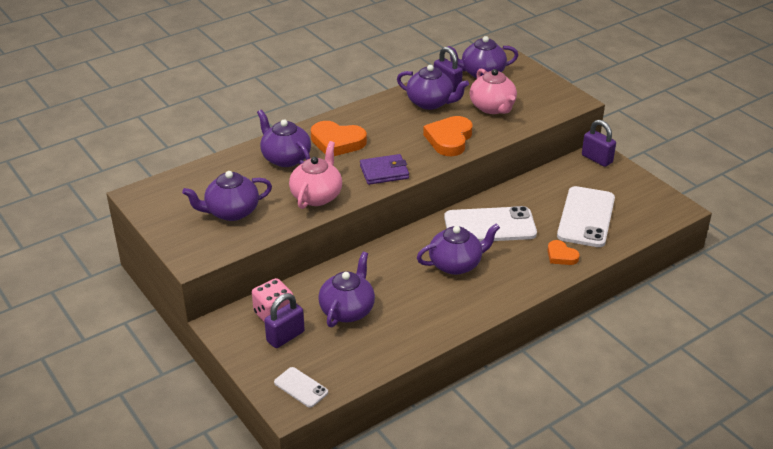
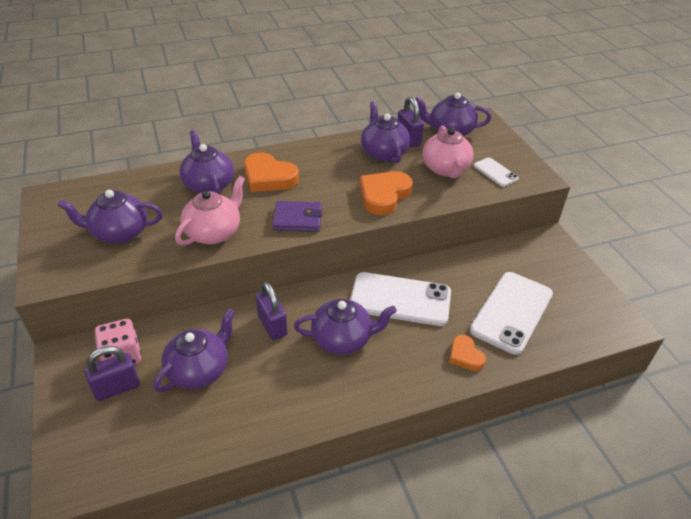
camera: 15 degrees right, 5 degrees up
white phone [274,367,328,408] -> white phone moved to [474,157,519,187]
purple teapot [397,65,469,110] -> purple teapot turned 150 degrees counterclockwise [361,101,410,163]
purple padlock [582,120,616,167] -> purple padlock moved to [256,282,288,340]

